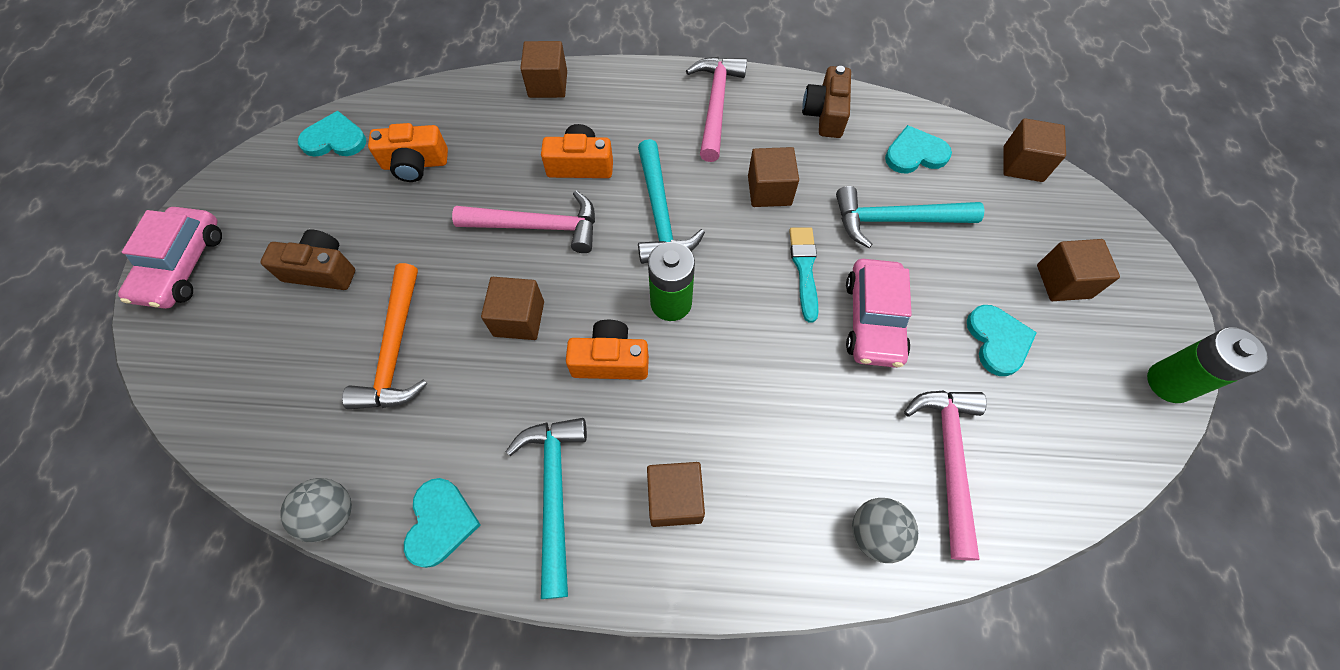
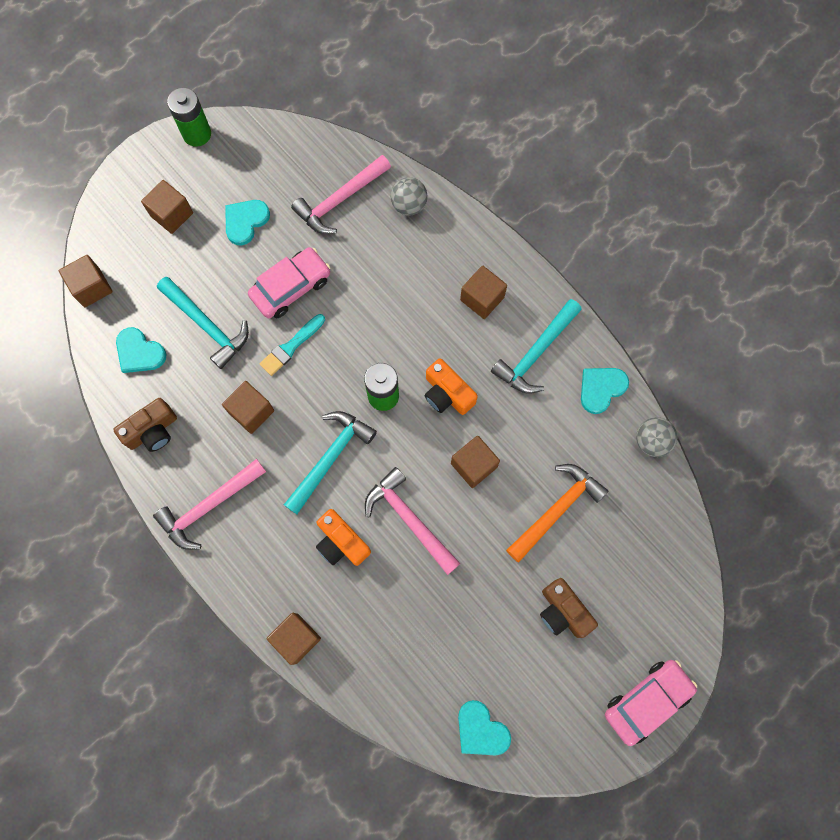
camera: 135 degrees left, 10 degrees up
orange camera [368,123,448,182] -> none

